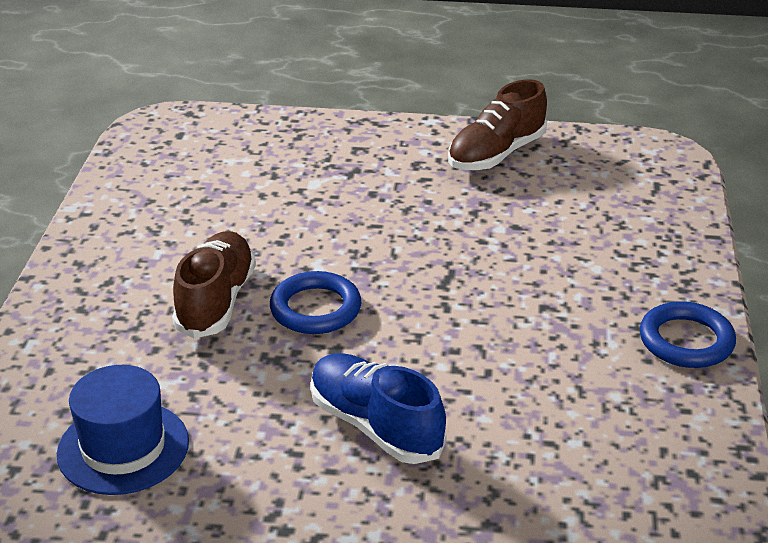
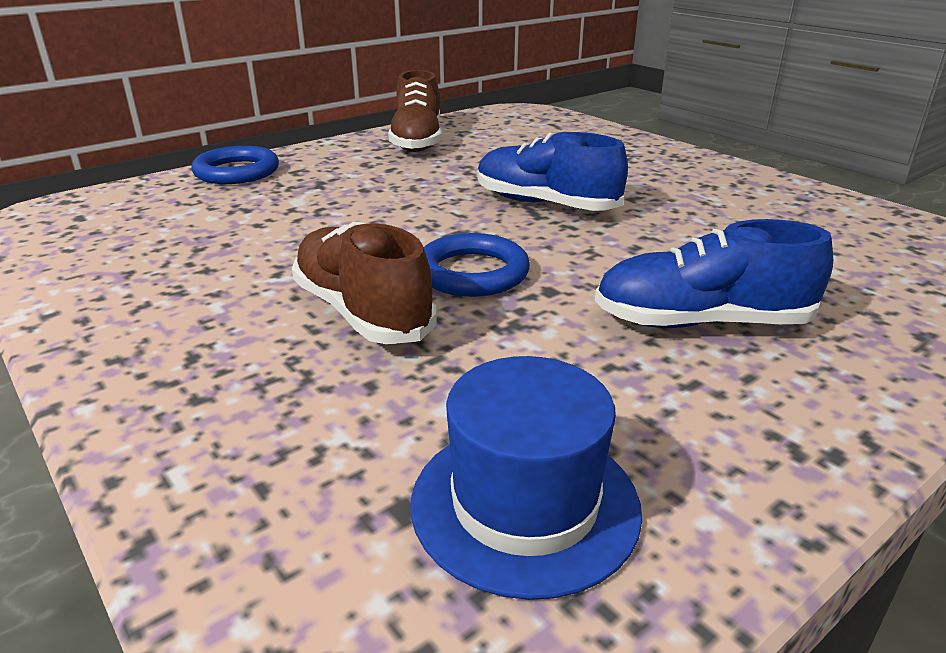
camera: 45 degrees left, 5 degrees down
blue ring [640,301,736,368] -> blue ring moved to [191,146,279,184]
none -> blue shoe [478,132,628,211]

